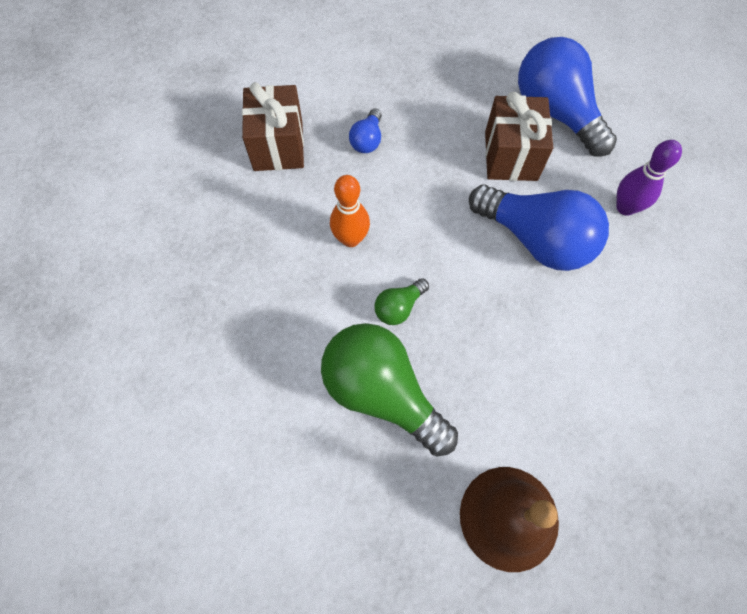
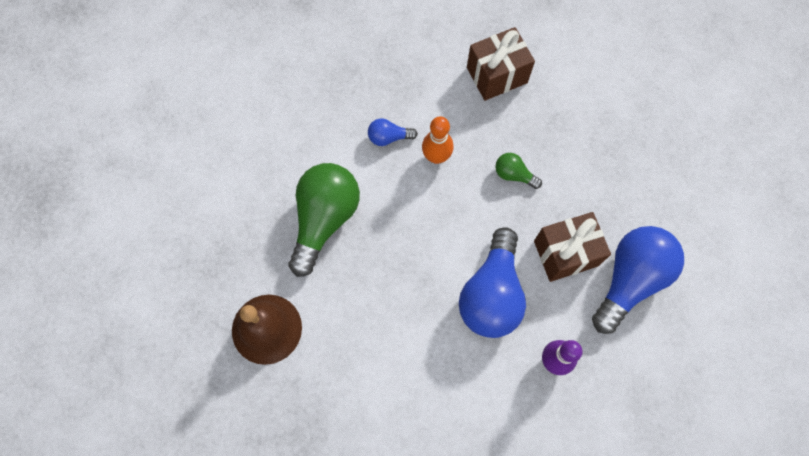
camera: 70 degrees right, 5 degrees up
blue light bulb [349,109,382,153] -> blue light bulb moved to [368,118,418,146]
green light bulb [374,278,429,325] -> green light bulb moved to [495,153,542,189]

